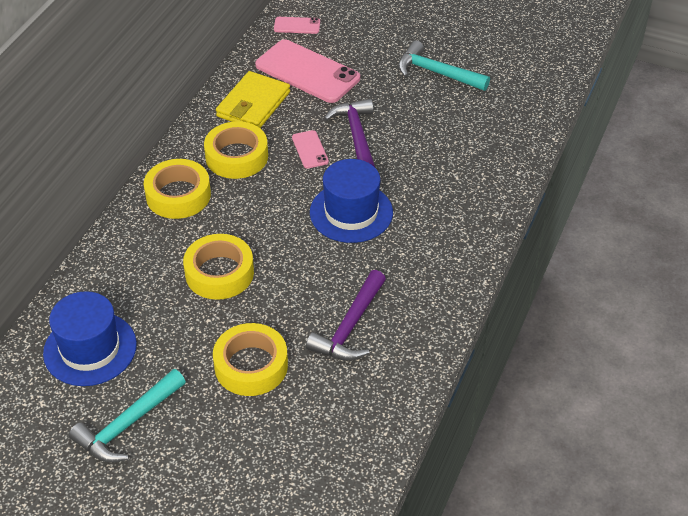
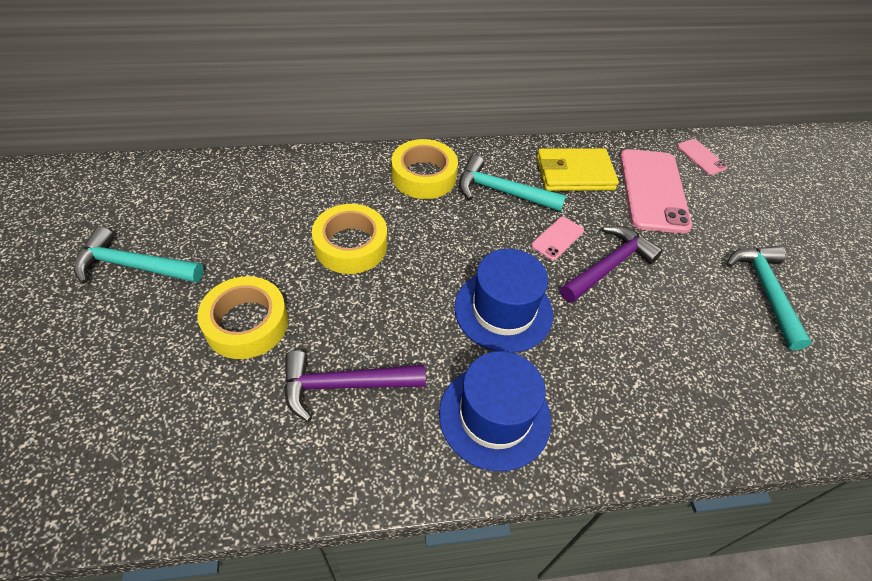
camera: 55 degrees right, 5 degrees up
blue hat [43,291,137,386] -> blue hat moved to [439,351,551,471]
yellow tape [204,121,268,179] -> turquoise hammer [459,155,566,212]

